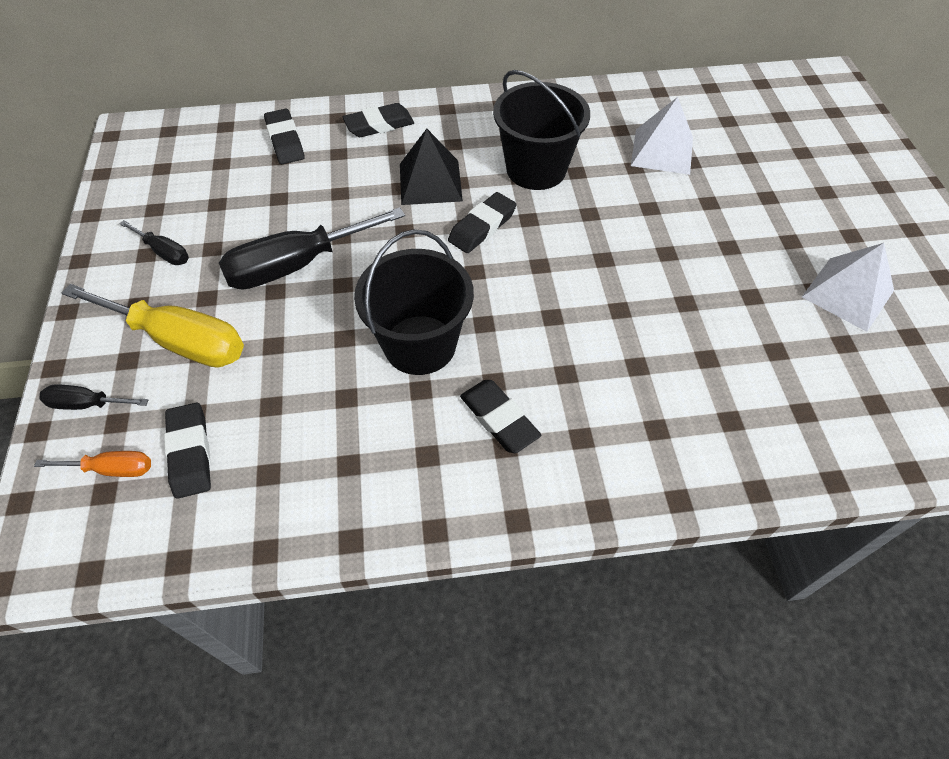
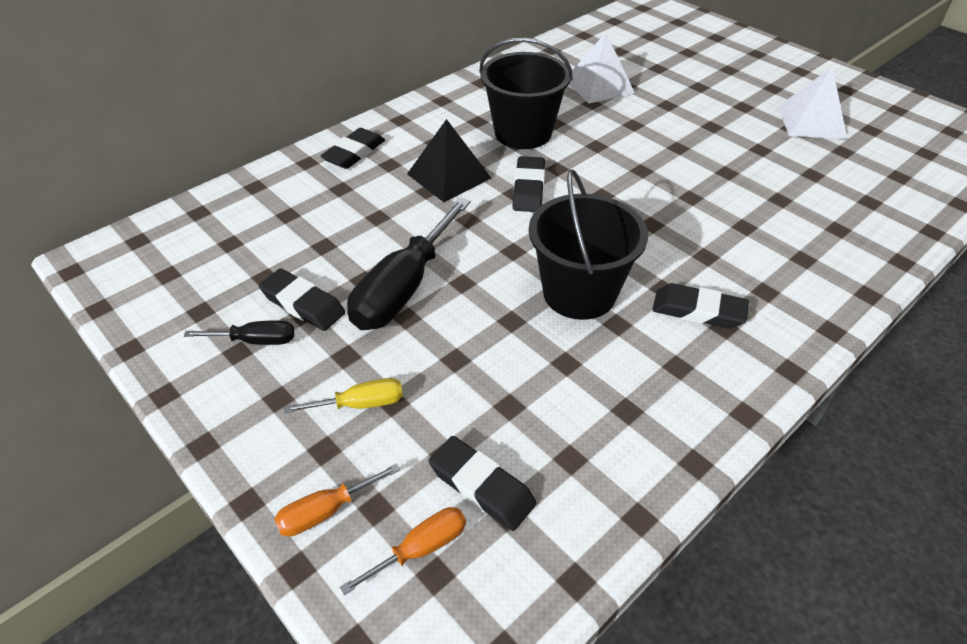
camera: 35 degrees left, 10 degrees down
black screwdriver [39,385,149,410] -> orange screwdriver [274,463,401,537]
yellow screwdriver [62,284,244,368] -> yellow screwdriver [284,378,403,413], size x0.49
black eraser [264,108,305,164] -> black eraser moved to [259,268,345,331]

